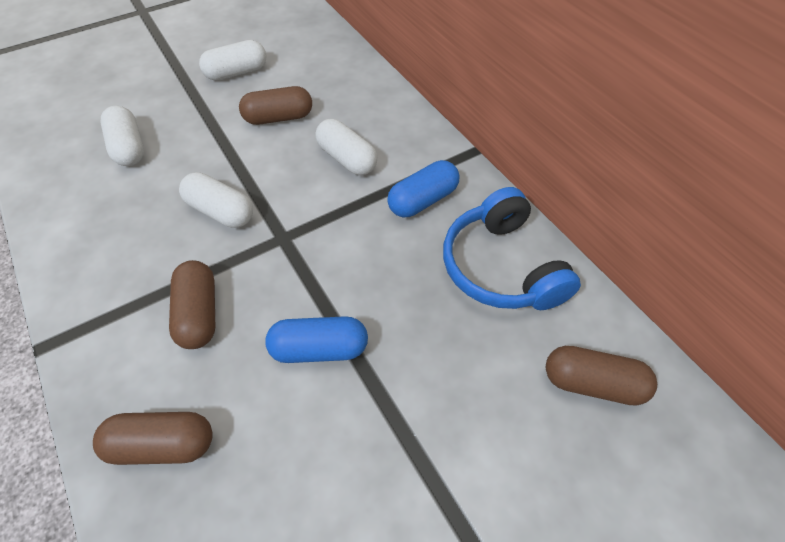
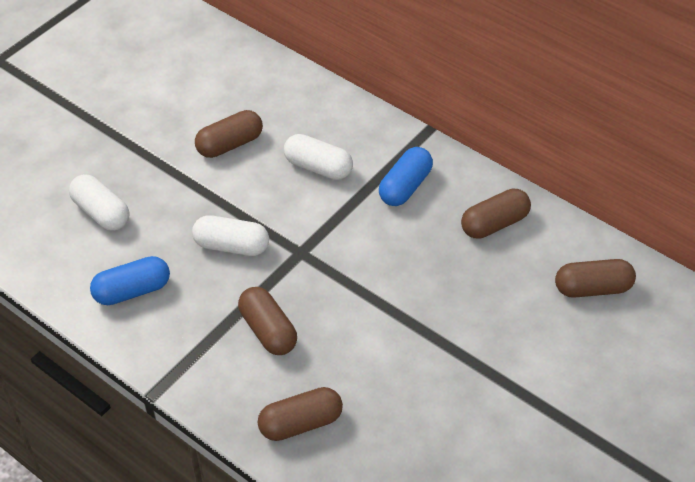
camera: 20 degrees left, 5 degrees down
white capsule [199,40,267,81] -> none
blue capsule [265,316,368,363] -> blue capsule moved to [90,256,170,305]
blue headphones [443,187,581,310] -> brown capsule [461,189,531,239]

